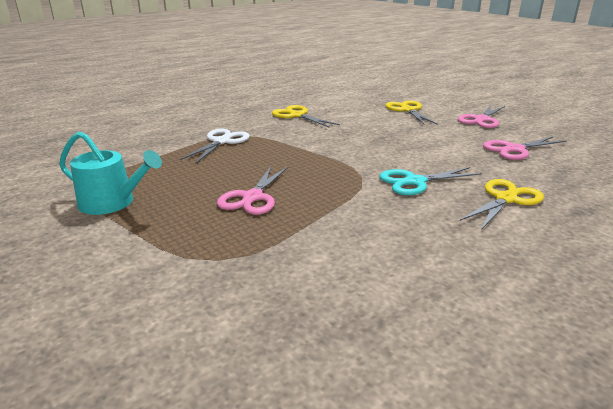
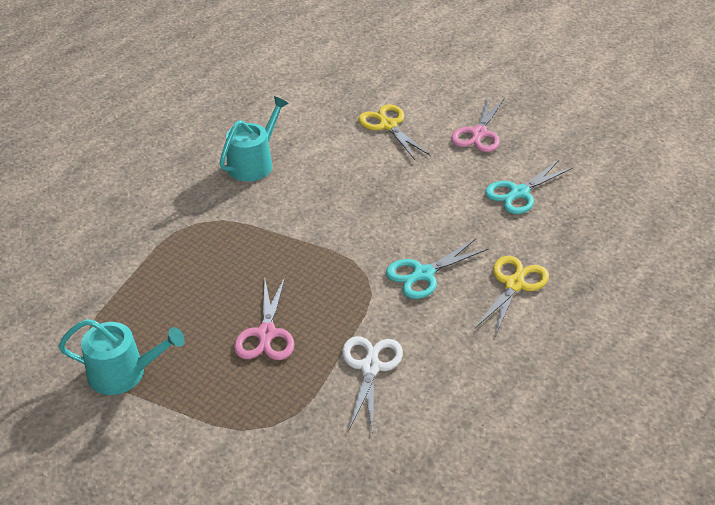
camera: 15 degrees left, 15 degrees up
white scissors [180,129,250,164] -> white scissors moved to [342,336,403,433]
yellow scissors [272,105,340,128] -> turquoise watering can [219,96,289,182]
pink scissors [483,137,567,160] -> turquoise scissors [485,160,573,214]

